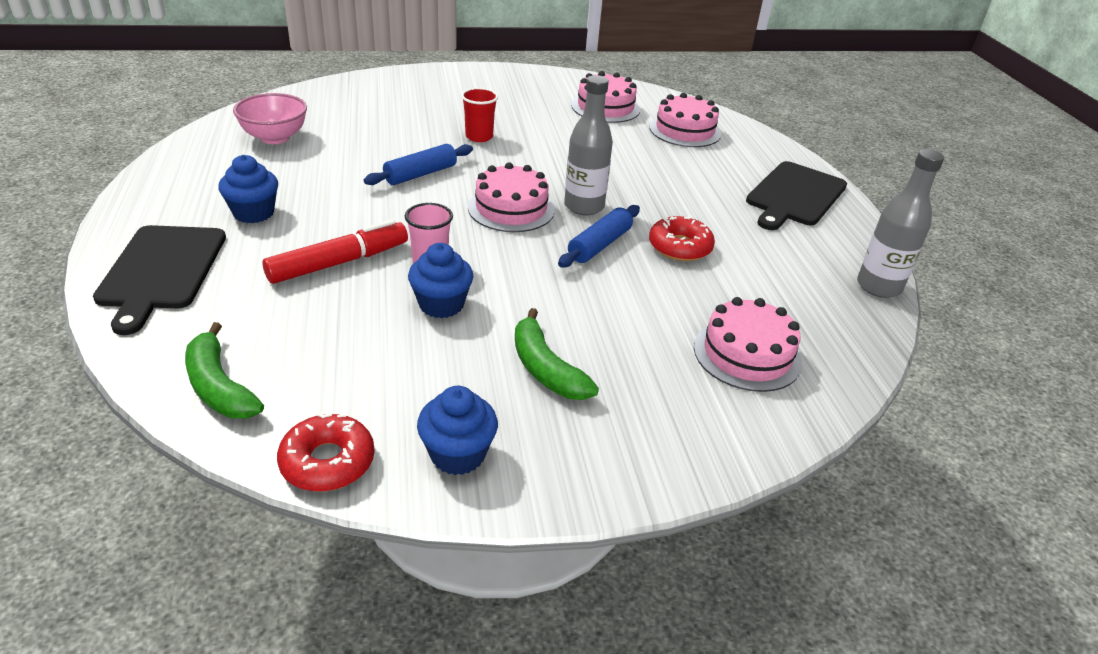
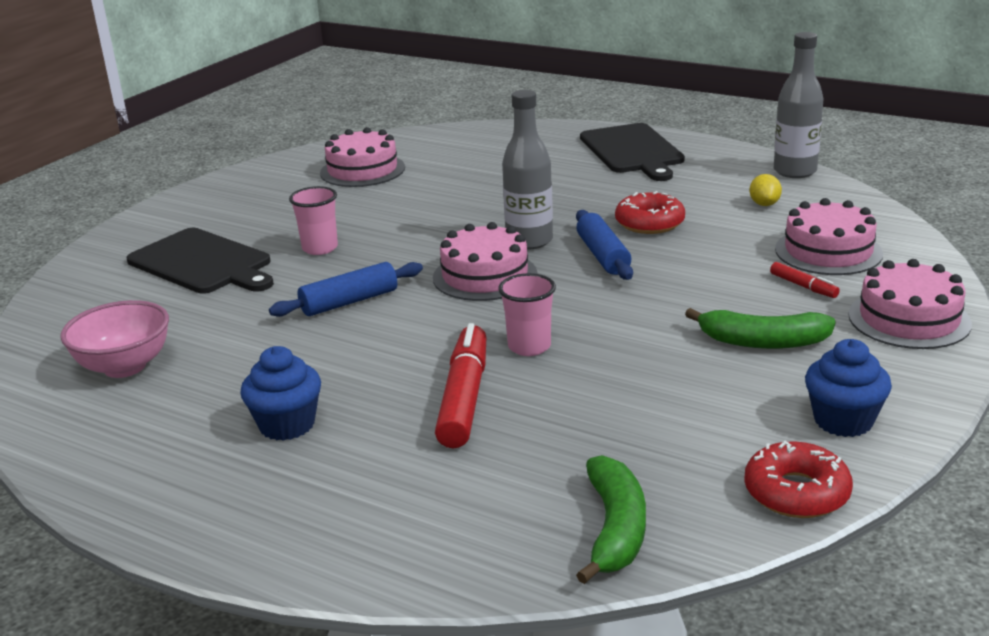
camera: 45 degrees left, 10 degrees down
black cutting board [93,225,226,335] -> black cutting board moved to [127,228,274,294]
green banana [185,322,264,418] -> green banana turned 90 degrees counterclockwise [576,455,646,584]
blue rolling pin [364,144,473,185] -> blue rolling pin turned 60 degrees clockwise [269,262,423,317]
blue cupcake [408,243,473,318] -> none
red cup [461,88,498,142] -> pink cup [289,186,338,255]
pink cake [649,93,721,147] -> pink cake moved to [848,259,972,349]
none -> yellow lemon [749,174,782,206]
none -> red marker [770,262,840,298]

